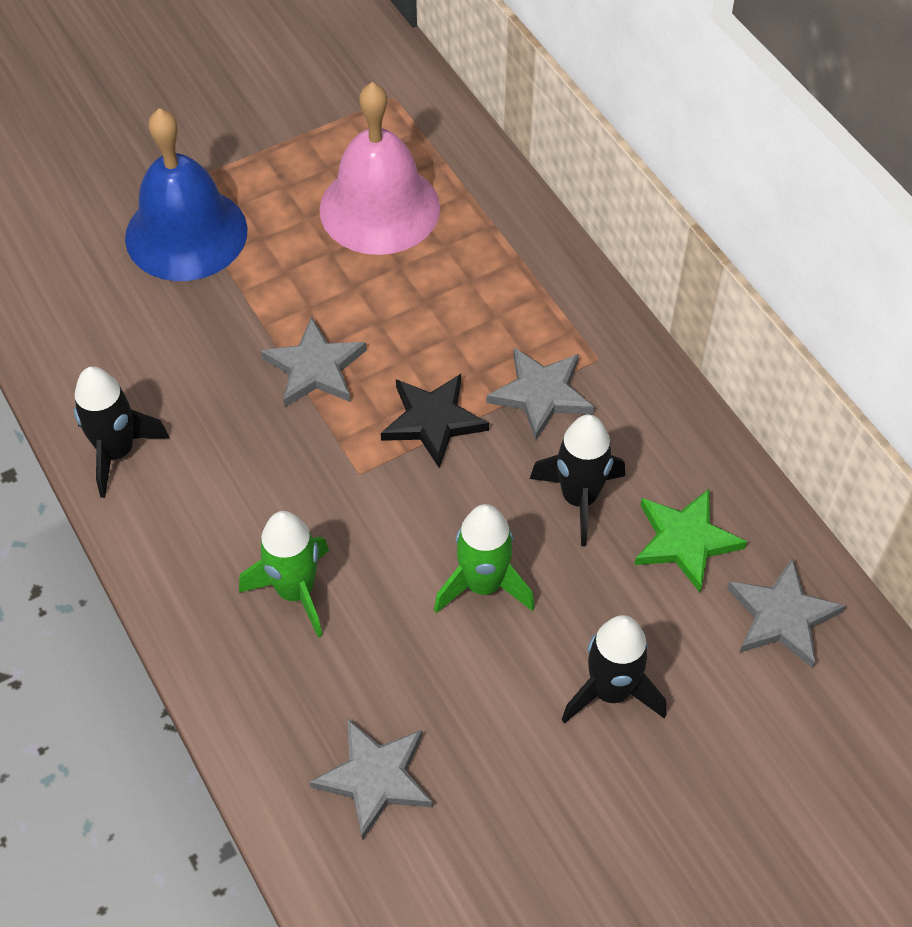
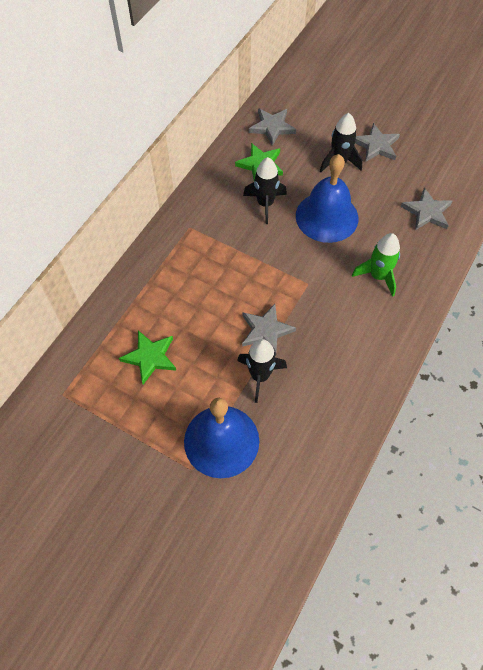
camera: 120 degrees left, 5 degrees up
black rocket [74,366,170,498] -> black rocket moved to [237,339,287,403]
pink bell [319,82,440,255] -> green star [119,331,176,384]
black star [381,374,489,468] -> none
green rocket [434,504,535,613] -> blue bell [296,154,358,243]
grey star [486,348,594,440] -> grey star moved to [355,123,400,162]

